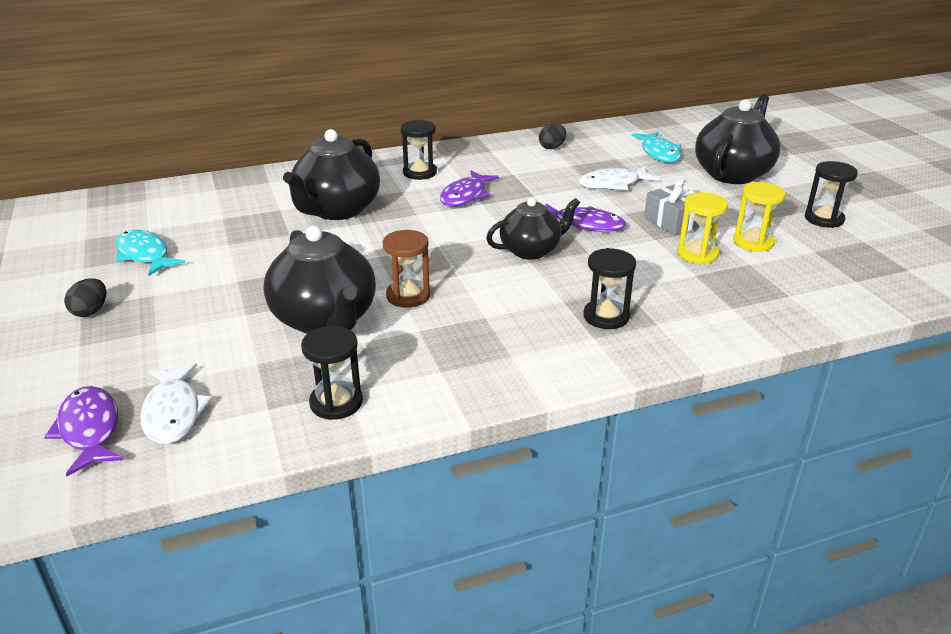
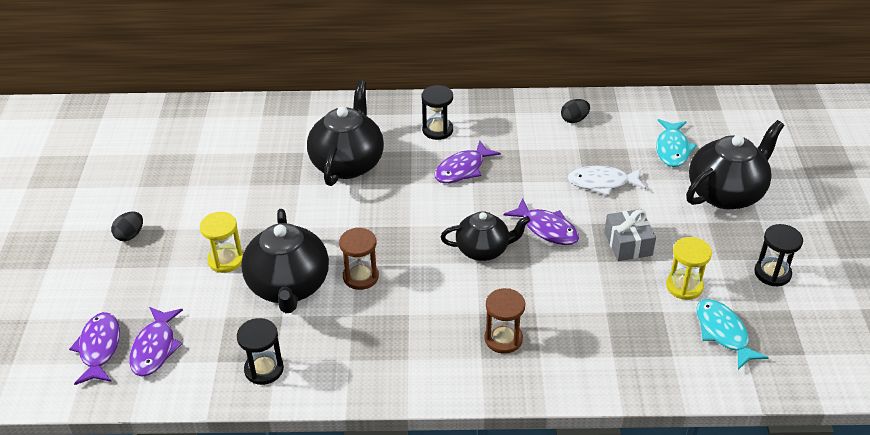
camera: 20 degrees right, 10 degrees up
turquoise fish [116,230,185,276] -> turquoise fish moved to [696,299,769,370]
white fish [140,363,212,444] -> purple fish [129,307,183,377]
black teapot [283,129,380,220] -> black teapot turned 150 degrees clockwise [307,81,384,186]
black hourglass [583,248,636,329] -> brown hourglass [485,288,525,354]
yellow hourglass [677,192,728,264] -> yellow hourglass moved to [200,212,243,273]

